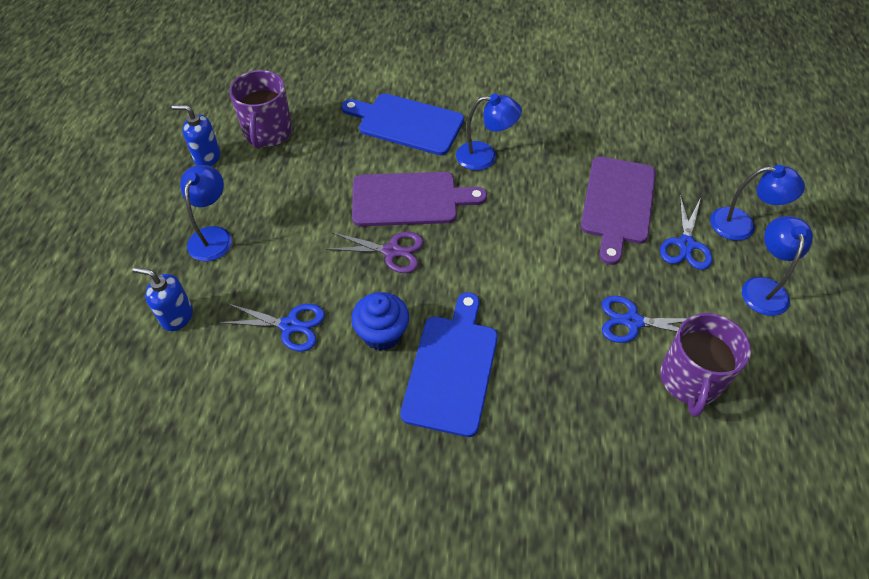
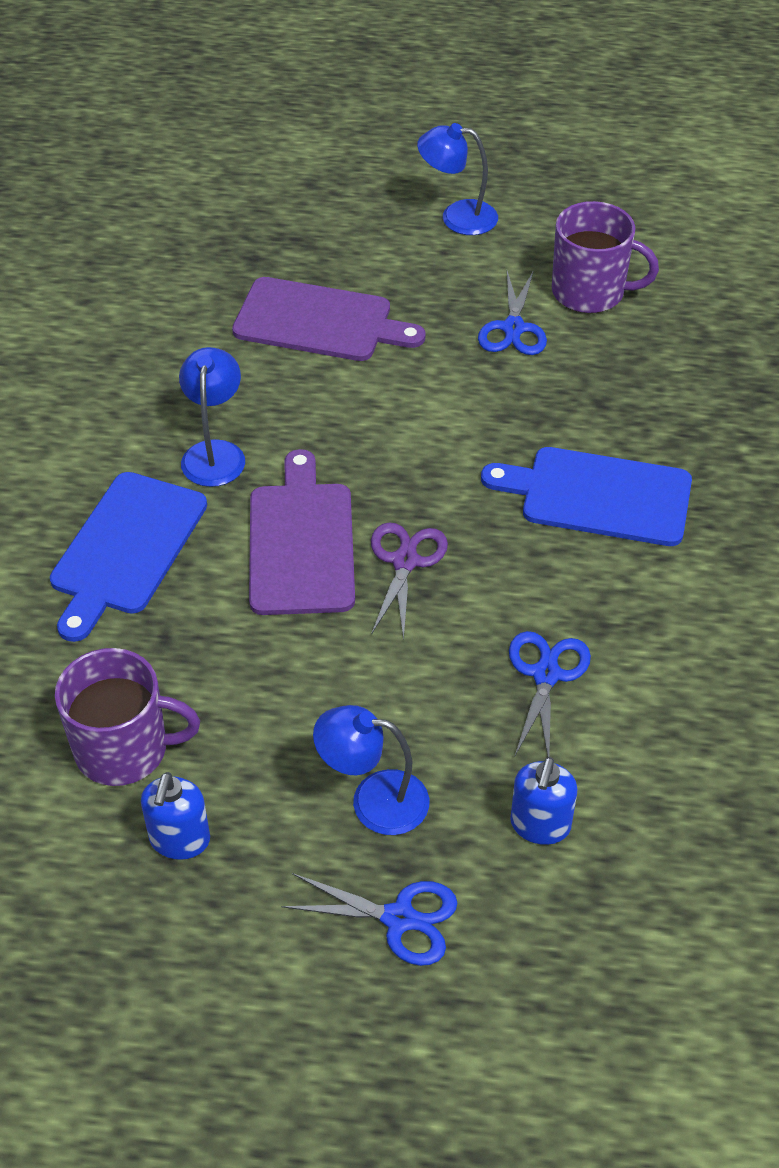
camera: 90 degrees left, 5 degrees down
blue cupcake [351,292,409,351] -> none
blue scissors [660,195,712,270] -> blue scissors moved to [281,873,458,966]
blue lamp [710,165,805,241] -> none

